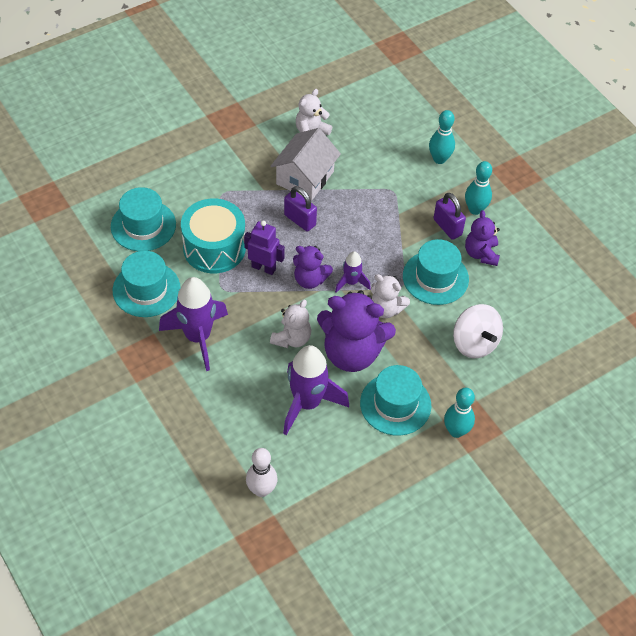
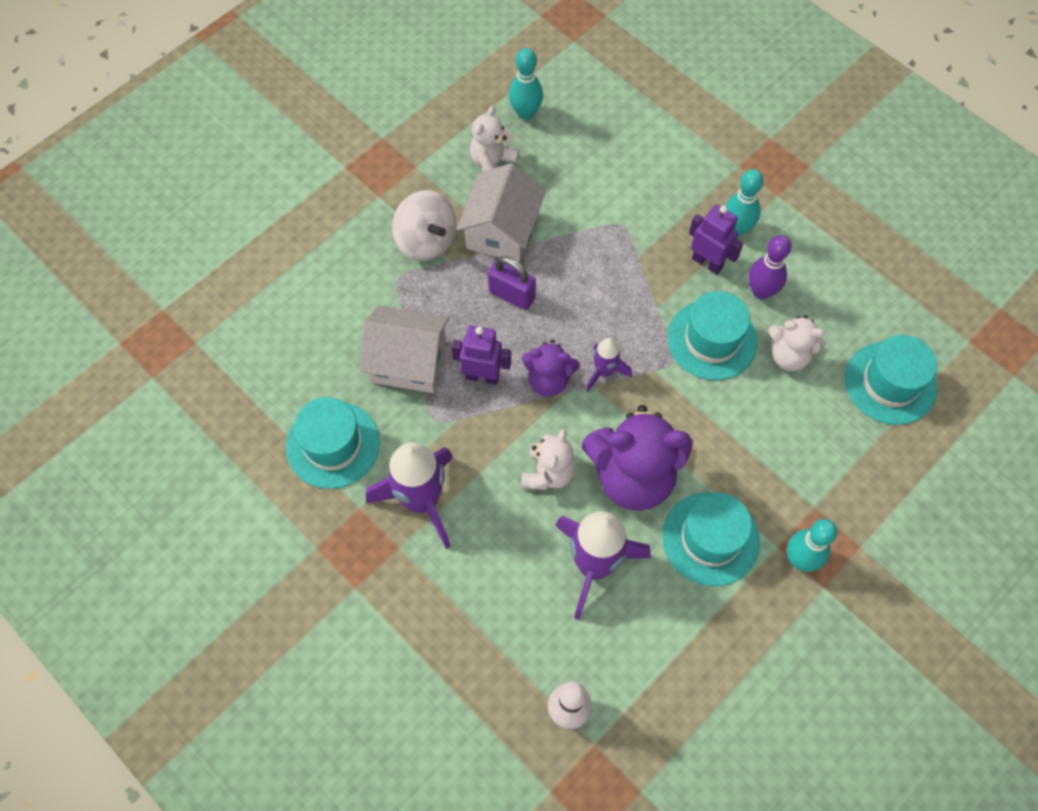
camera: 10 degrees left, 10 degrees up
turquoise hat [111,187,176,251] -> turquoise hat moved to [845,335,937,425]
turquoise drum [181,199,246,273] -> white house [360,305,449,393]
white teddy bear [371,274,410,318] -> white teddy bear moved to [768,315,826,371]
turquoise bowling pin [429,110,455,164] -> turquoise bowling pin moved to [509,48,543,120]
purple padlock [434,193,466,240] -> purple robot [689,204,743,275]
white spinning top [453,304,503,358] -> white spinning top moved to [392,190,456,261]
purple teddy bear [465,210,500,266] -> purple bowling pin [749,235,791,300]

